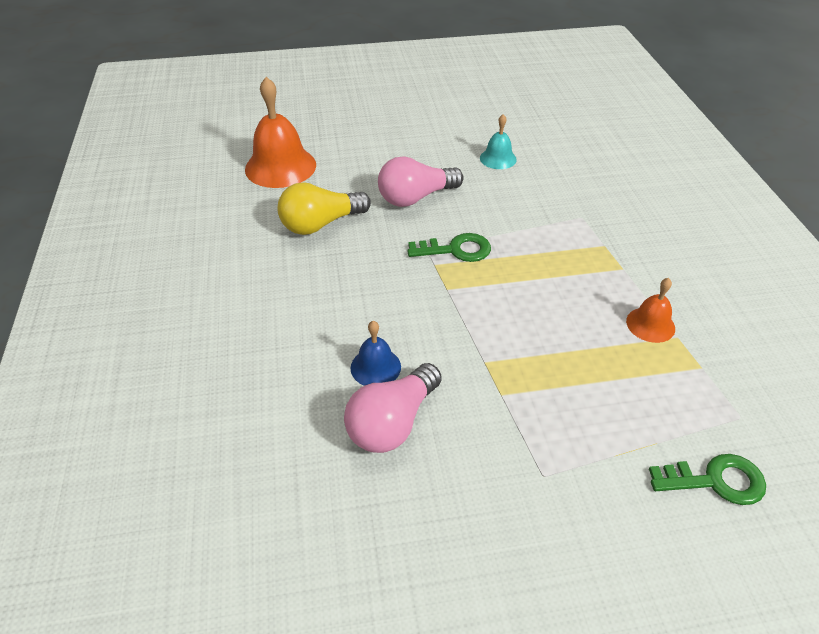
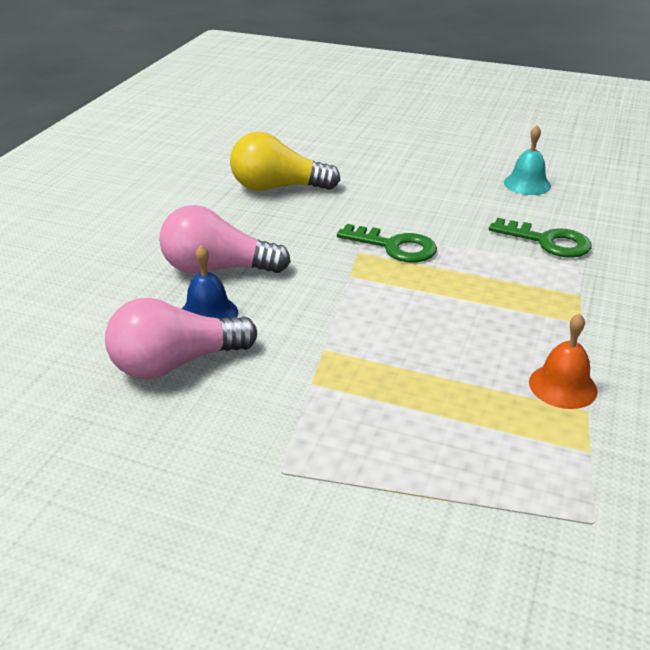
camera: 30 degrees right, 10 degrees down
orange bell [245,77,316,188] -> none
pink light bulb [378,156,463,207] -> pink light bulb moved to [159,205,291,273]
green key [649,454,766,505] -> green key moved to [489,218,592,258]

